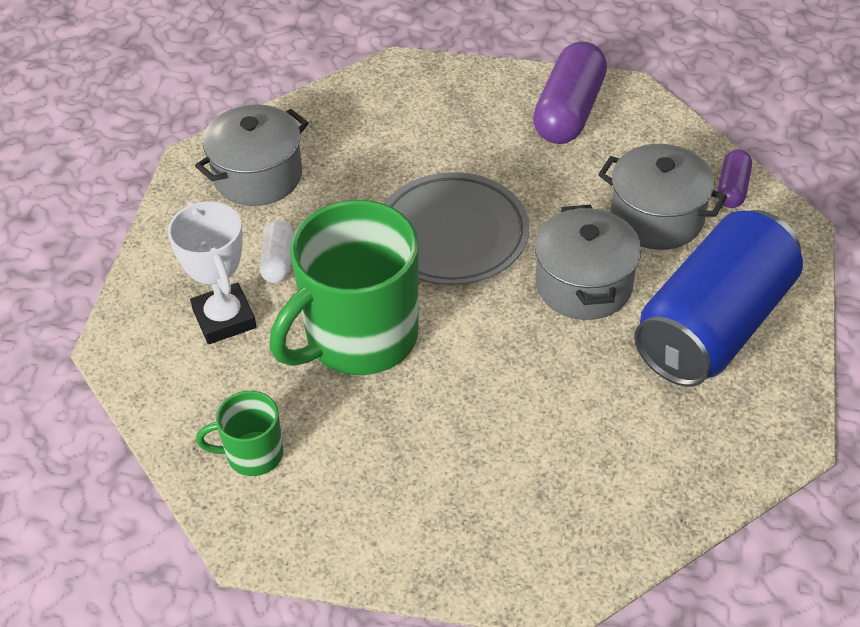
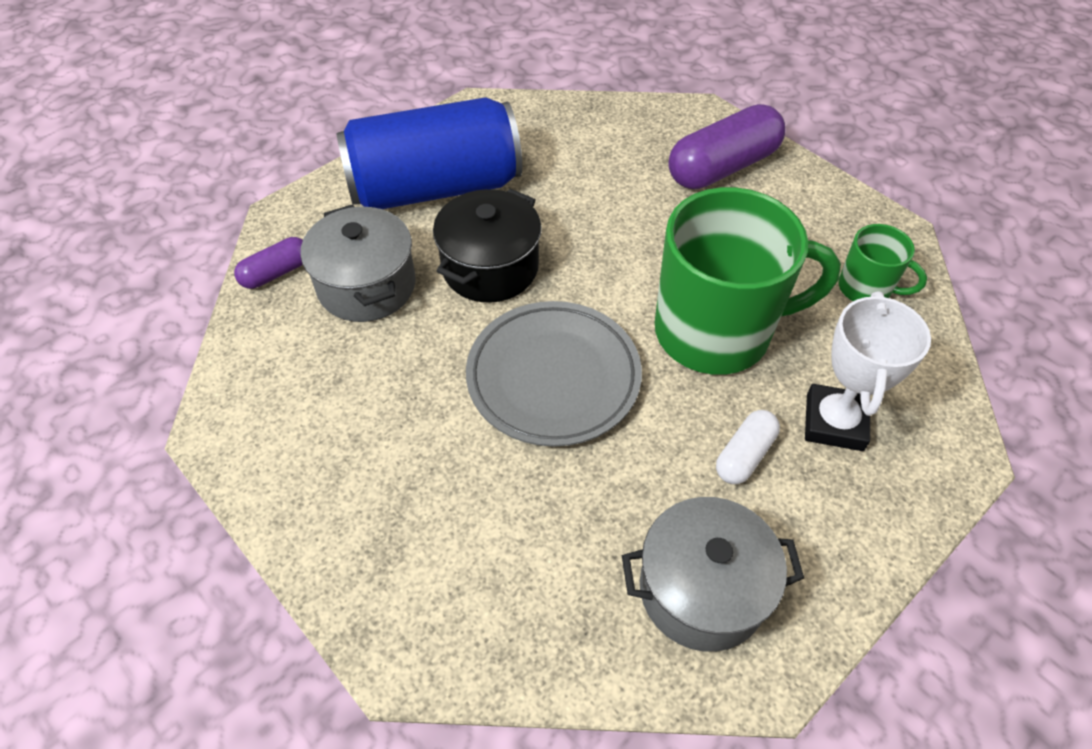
camera: 145 degrees left, 5 degrees up
purple capsule [533,41,607,144] -> purple capsule moved to [669,104,785,189]
grey pot [534,204,641,320] -> black pot [433,189,542,303]

